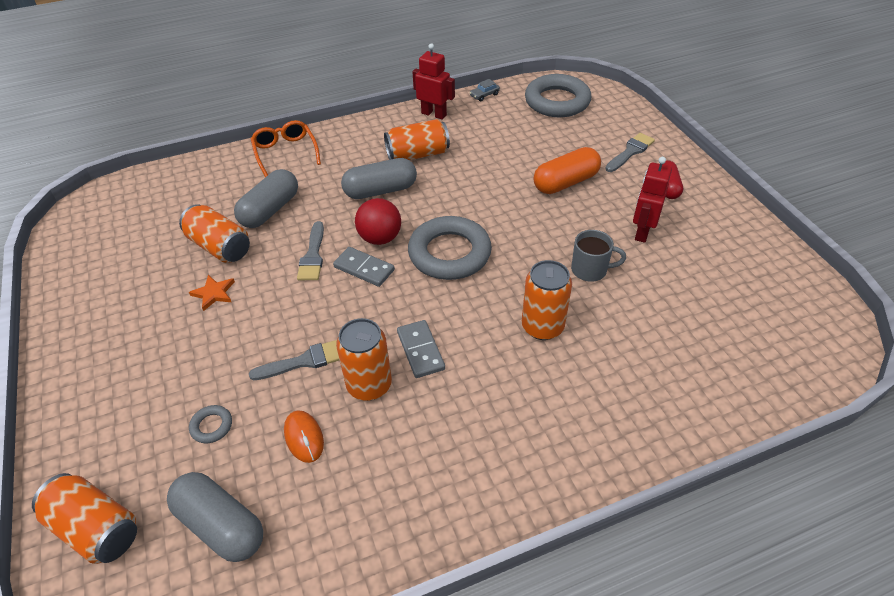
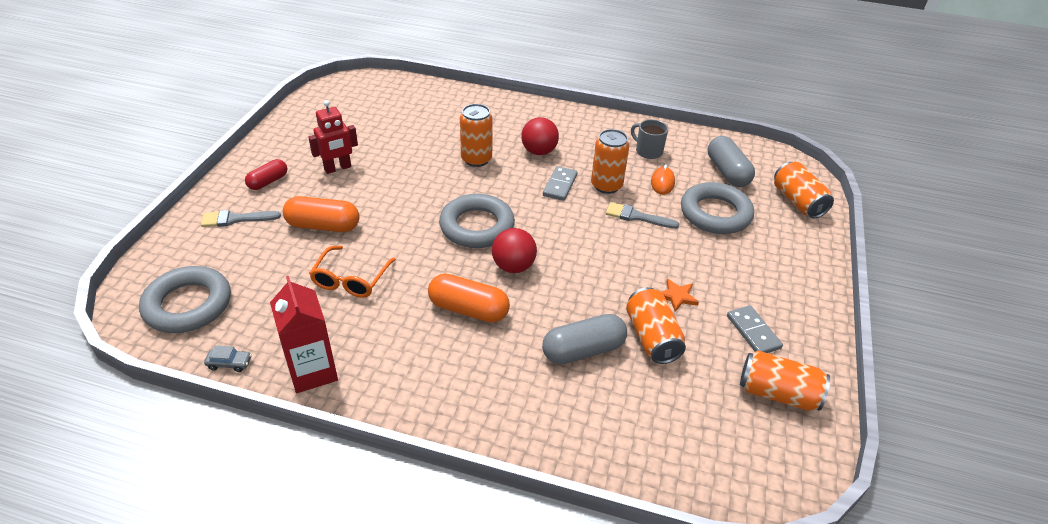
camera: 145 degrees left, 5 degrees down
grey ring [189,405,232,443] -> grey ring [681,182,754,234], size x2.43
orange glasses [251,120,321,177] -> orange glasses moved to [309,246,396,298]
grey brush [297,221,324,280] -> none
grey domino [333,247,395,287] -> grey domino moved to [727,305,783,353]
grey capsule [341,158,417,199] -> orange capsule [428,274,510,322]
orange can [384,119,450,160] -> orange can moved to [740,351,830,411]
red robot [412,43,455,120] -> red carton [270,276,338,393]
grey mug [571,230,626,282] -> grey mug moved to [631,119,668,159]
none -> red ball [521,117,559,155]

